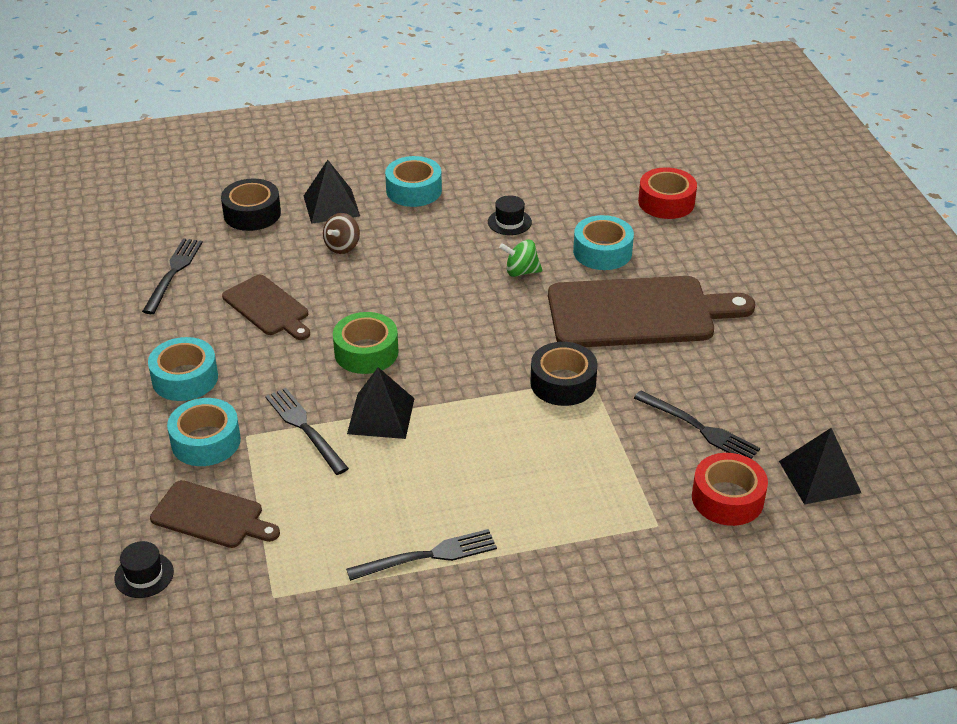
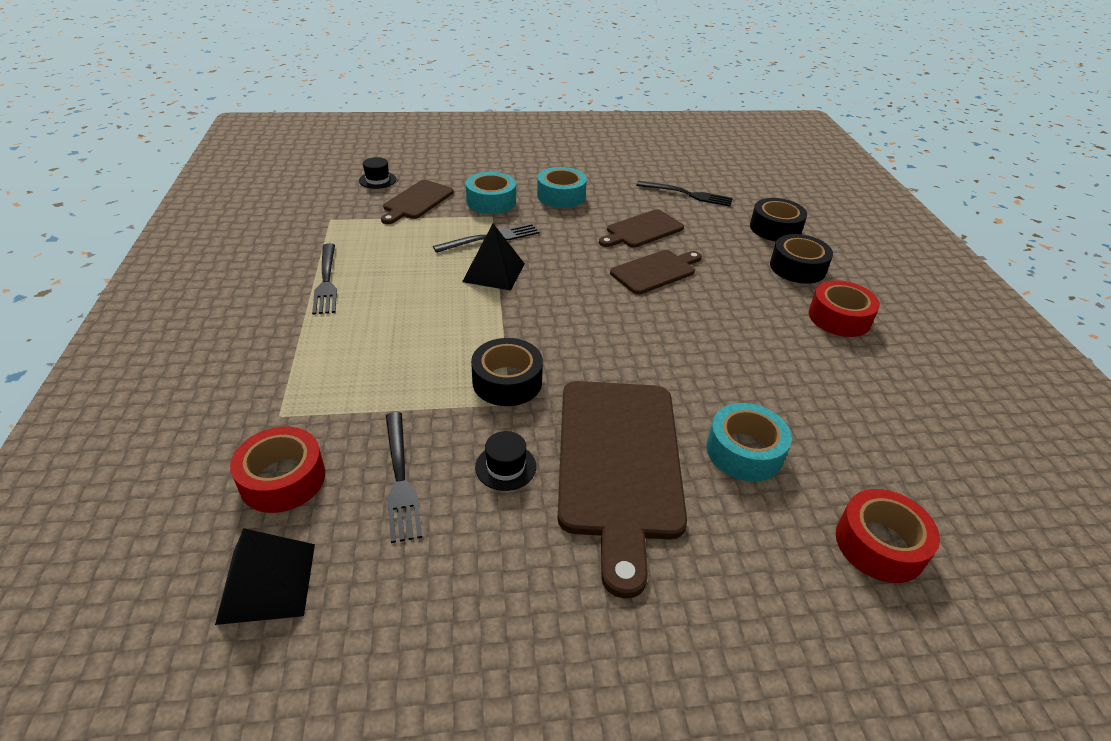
camera: 95 degrees right, 0 degrees up
black pyramid [304,160,360,224] -> black tape [770,234,833,284]
brown spinning top [323,213,360,254] -> none
green tape [333,312,399,374] -> none
turquoise tape [385,156,442,207] -> red tape [809,280,880,337]
black hat [488,195,532,235] -> black hat moved to [475,431,536,491]
green spinning top [499,240,542,277] -> none
black fork [634,391,760,459] -> black fork turned 60 degrees counterclockwise [386,412,422,543]
none -> brown cutting board [610,250,702,294]

